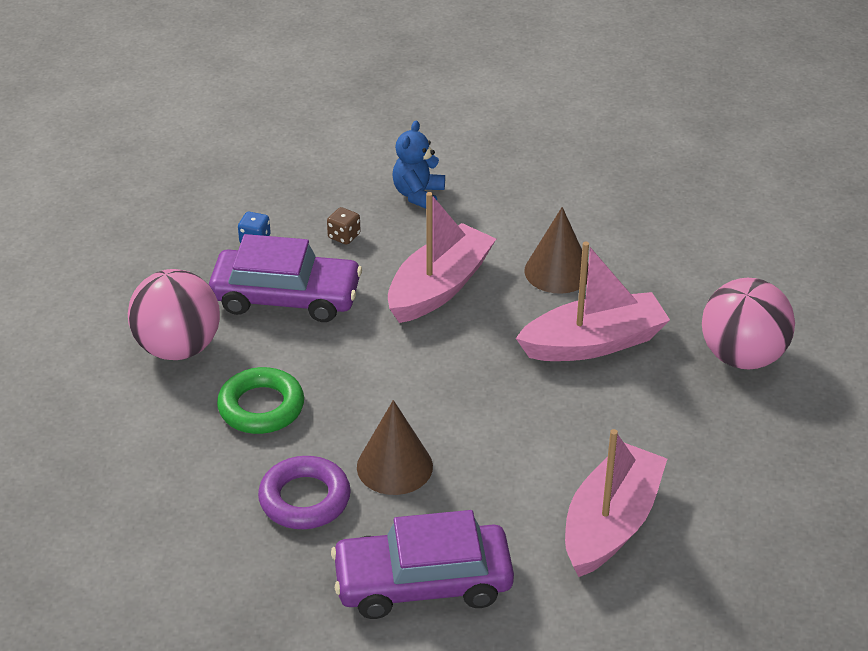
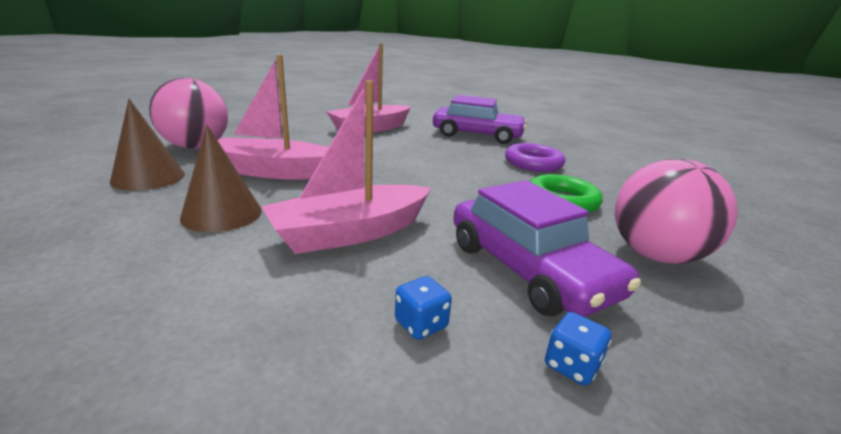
camera: 160 degrees left, 15 degrees down
purple car [208,234,362,322] -> purple car turned 150 degrees counterclockwise [453,180,641,317]
brown dice [327,207,361,245] -> blue dice [395,276,452,340]
brown cone [357,400,433,495] -> brown cone moved to [110,99,185,191]
blue teddy bear [392,121,445,209] -> none

